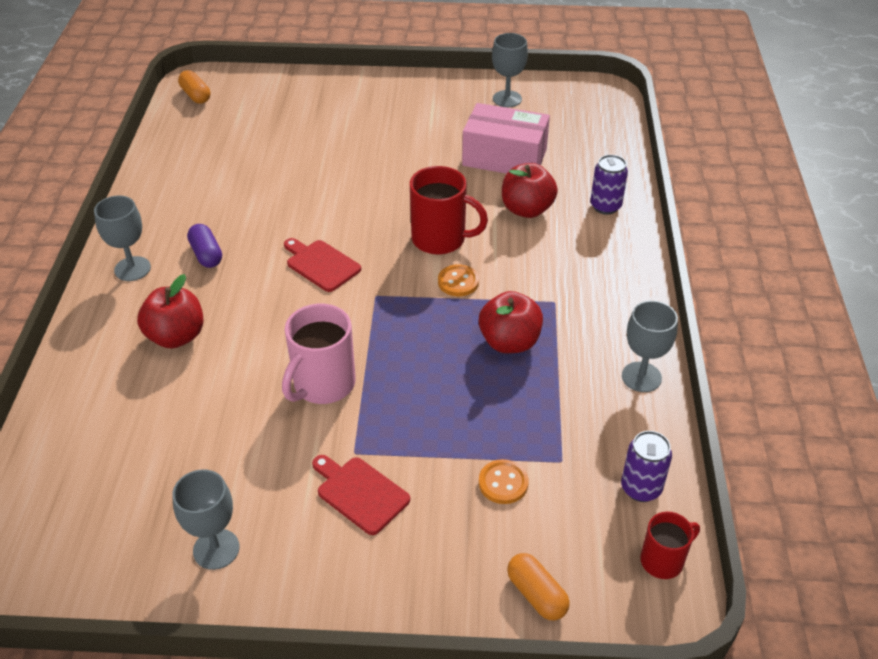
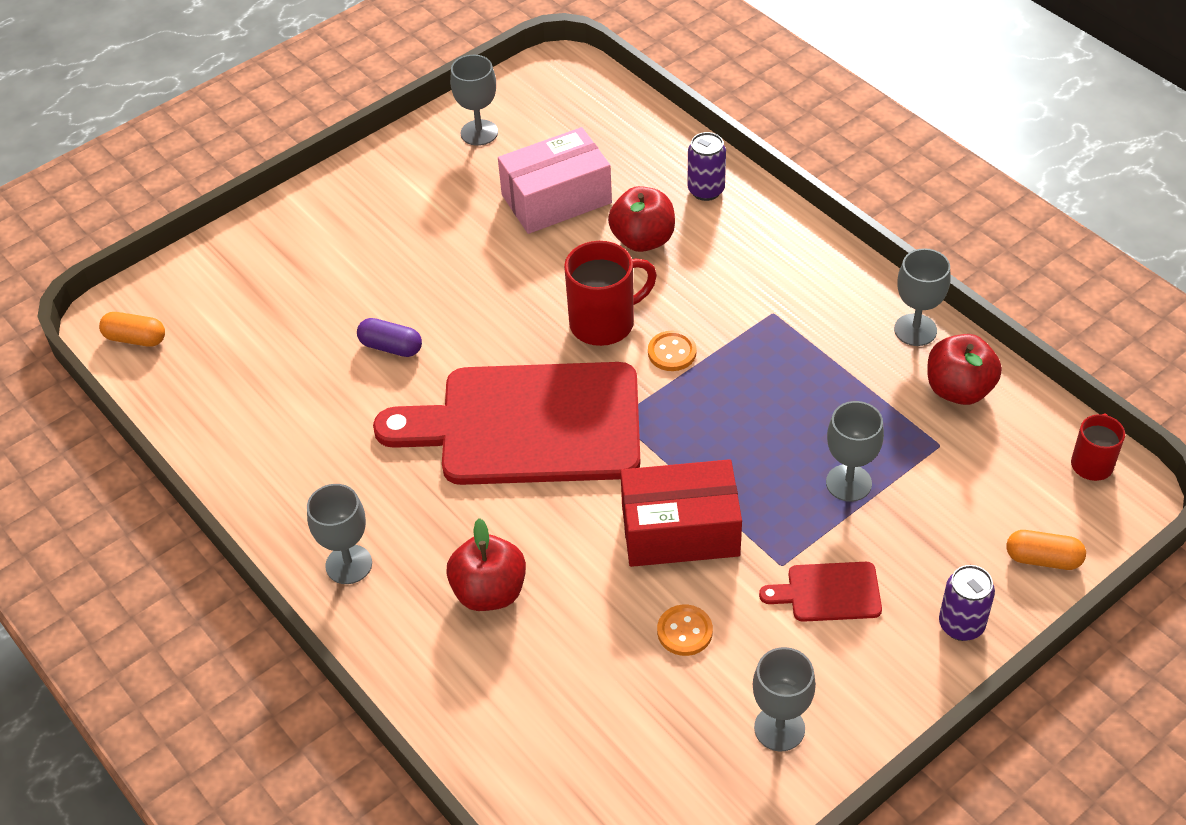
camera: 40 degrees left, 5 degrees up
purple capsule [187,224,222,268] -> purple capsule moved to [357,318,422,357]
pink mug [282,304,356,404] -> red box [621,459,742,567]
red cutting board [284,238,361,292] -> red cutting board [373,362,640,485], size x2.42
red apple [479,291,543,353] -> red apple moved to [927,334,1002,405]
orange button [479,459,529,504] -> orange button moved to [657,605,713,656]
purple can [621,431,672,502] -> purple can moved to [939,565,995,641]
none -> grey goblet [826,401,884,502]

